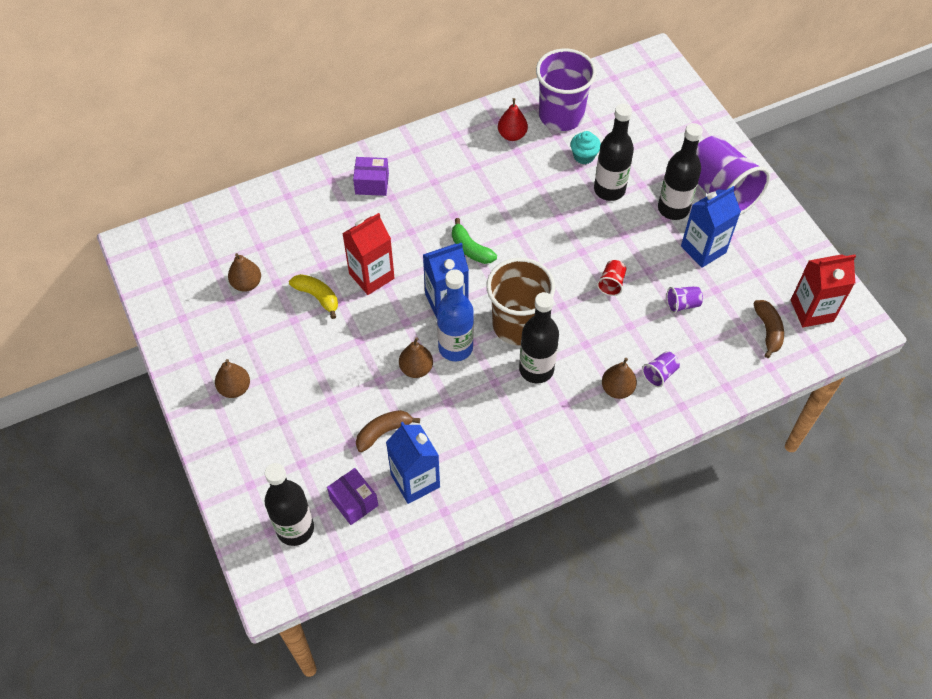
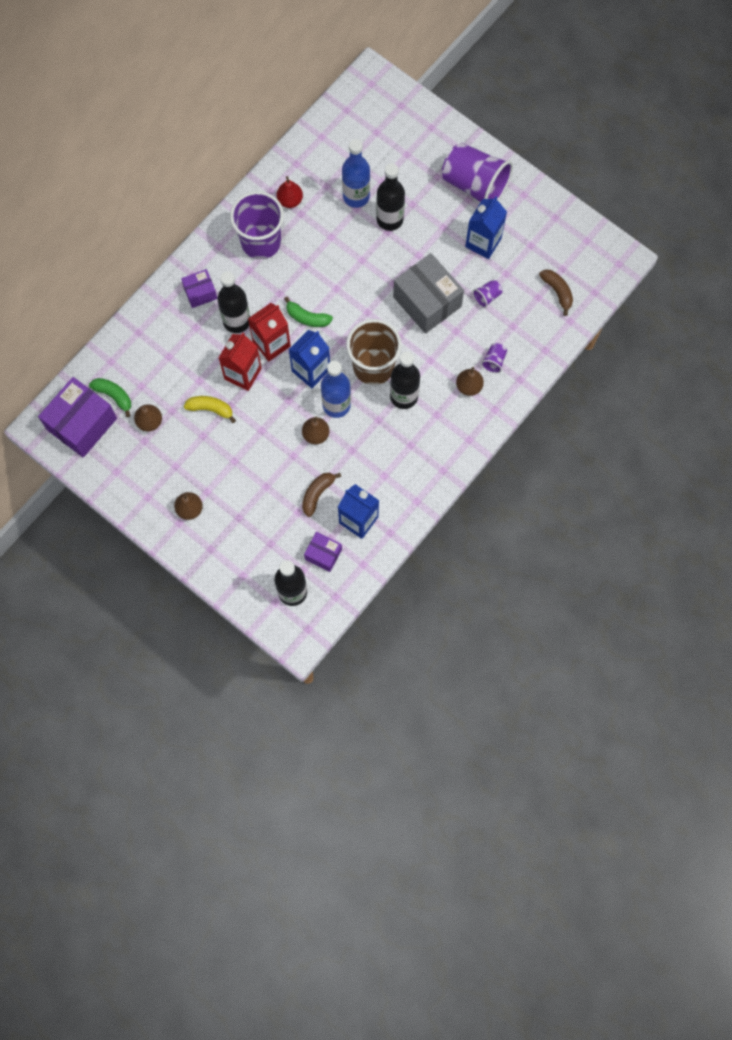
camera: 25 degrees left, 15 degrees up
purple cup [536,49,597,131] -> purple cup moved to [230,191,284,259]
turquoise cupcake [570,131,601,164] -> blue bottle [342,139,370,208]
red cup [597,260,627,296] -> grey box [393,253,464,334]
black bottle [658,123,703,220] -> black bottle moved to [217,271,250,333]
red carton [791,254,856,327] -> red carton moved to [248,303,291,361]
none -> purple box [38,377,117,458]
none -> green banana [89,378,131,417]

